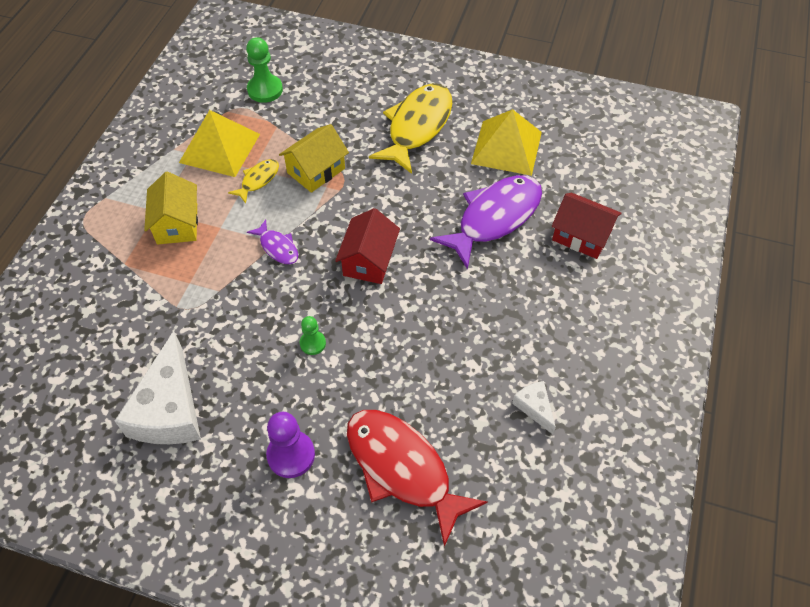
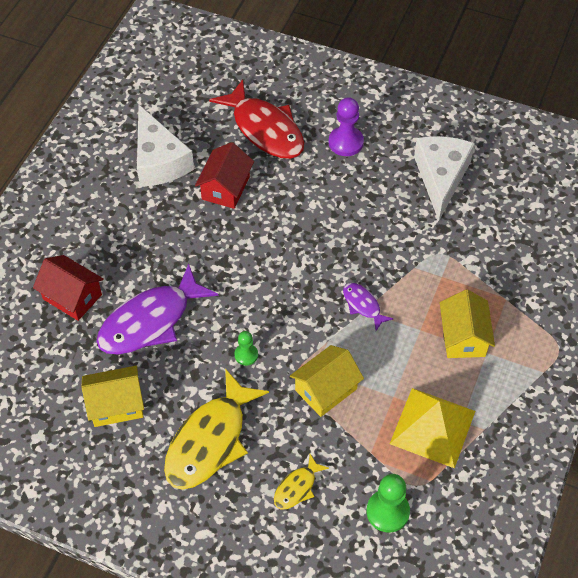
camera: 175 degrees left, 0 degrees up
yellow fish [228,159,279,203] -> yellow fish moved to [274,454,329,510]
green pawn [300,316,326,355] -> green pawn moved to [235,331,258,366]
red house [335,208,400,284] -> red house moved to [195,142,254,209]
yellow pyramid [471,109,542,176] -> yellow house [81,366,144,427]
white cheese [512,381,556,434] -> white cheese [137,105,194,187], size x2.12

